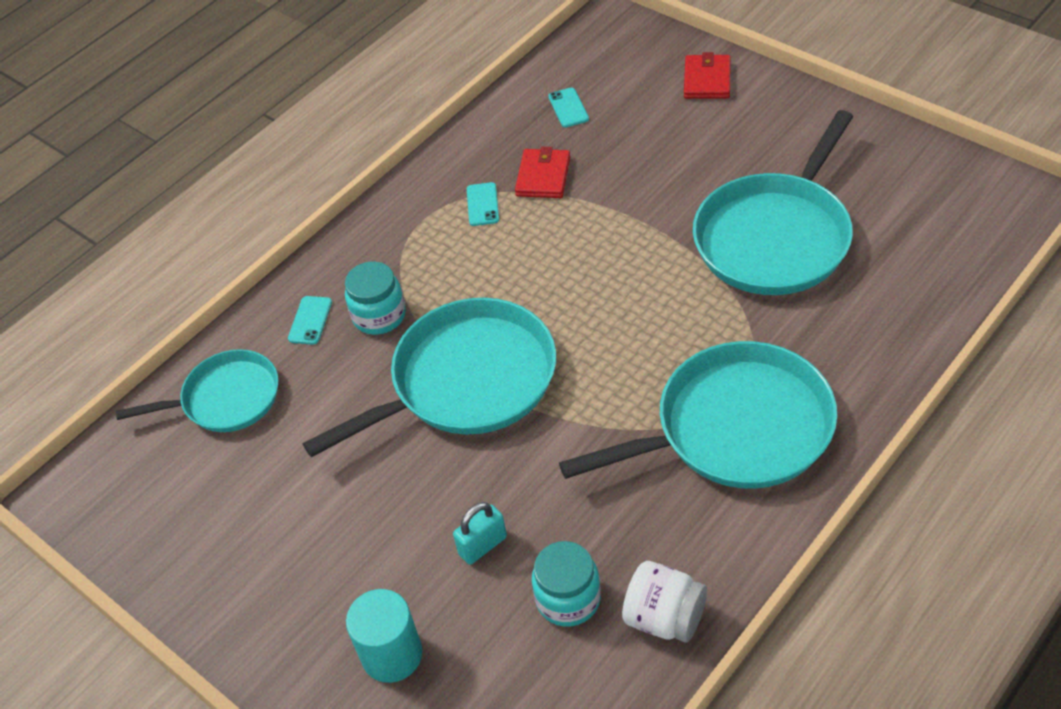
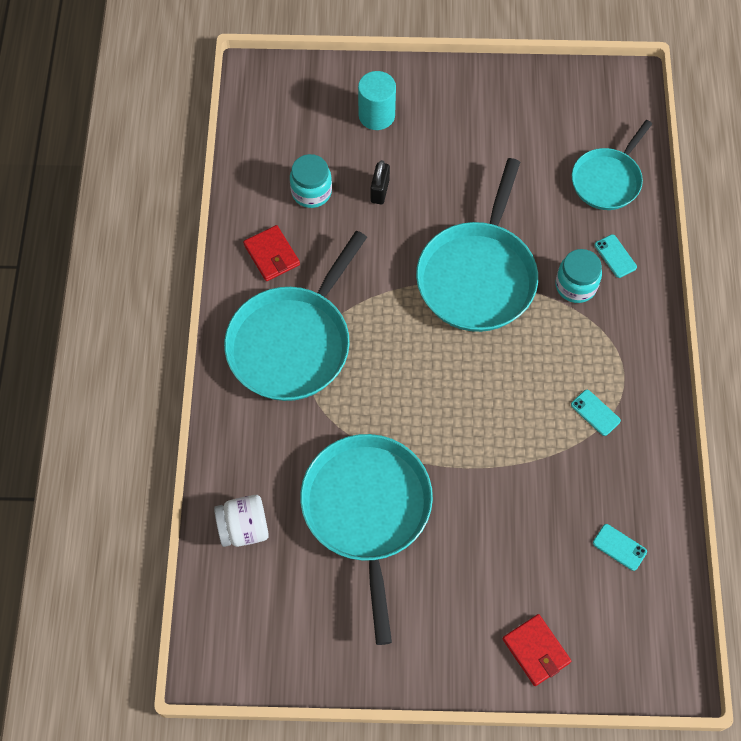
camera: 135 degrees right, 15 degrees up
turquoise padlock [453,502,507,565] -> black padlock [371,160,390,204]
red wallet [515,147,570,198] -> red wallet moved to [243,225,300,281]
white jar [622,561,707,642] -> white jar moved to [214,495,269,547]

